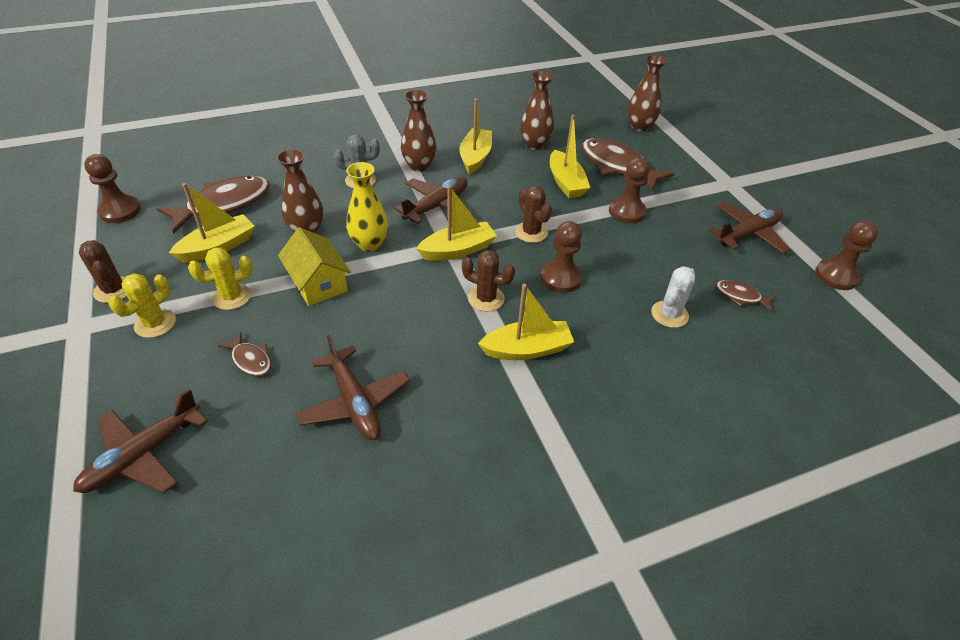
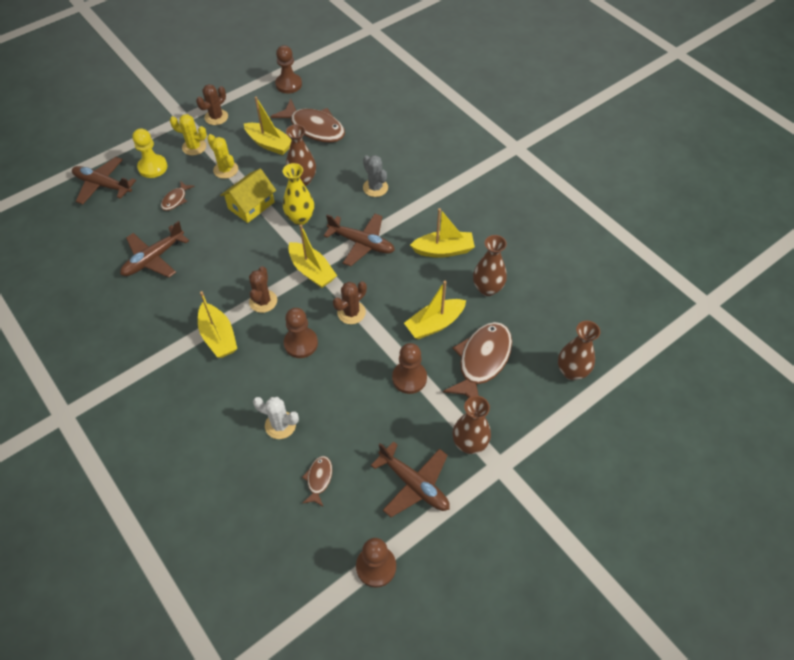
camera: 75 degrees right, 10 degrees up
brown vase [401,89,437,172] -> brown vase moved to [453,396,491,454]
none -> yellow pawn [132,129,168,178]

